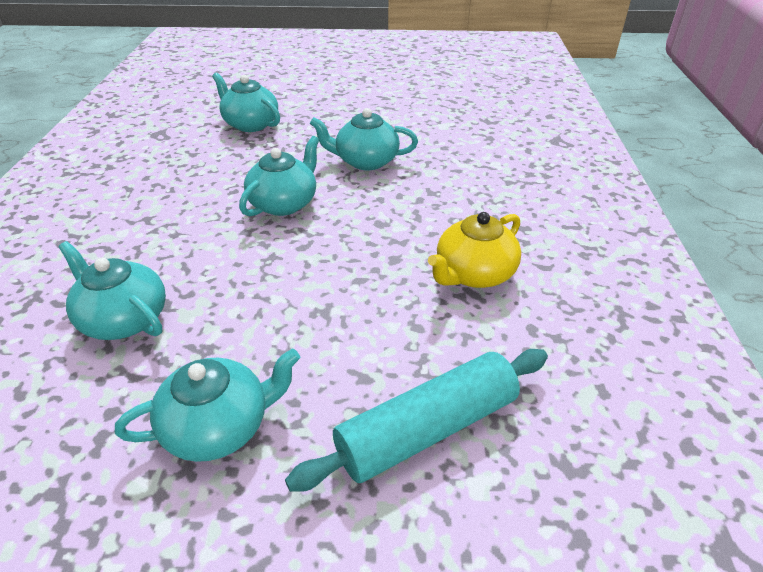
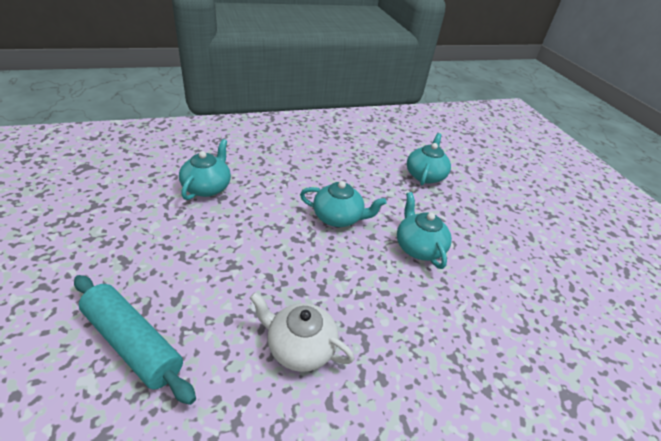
camera: 65 degrees right, 0 degrees up
turquoise teapot [115,349,300,462] -> none
yellow teapot [428,212,521,288] -> white teapot [250,292,355,372]

